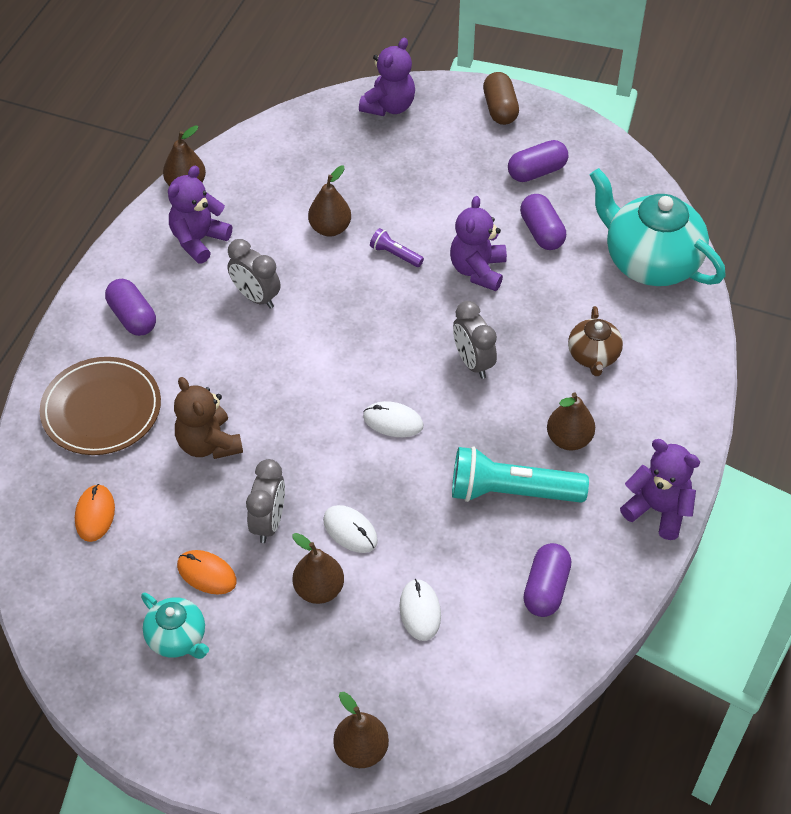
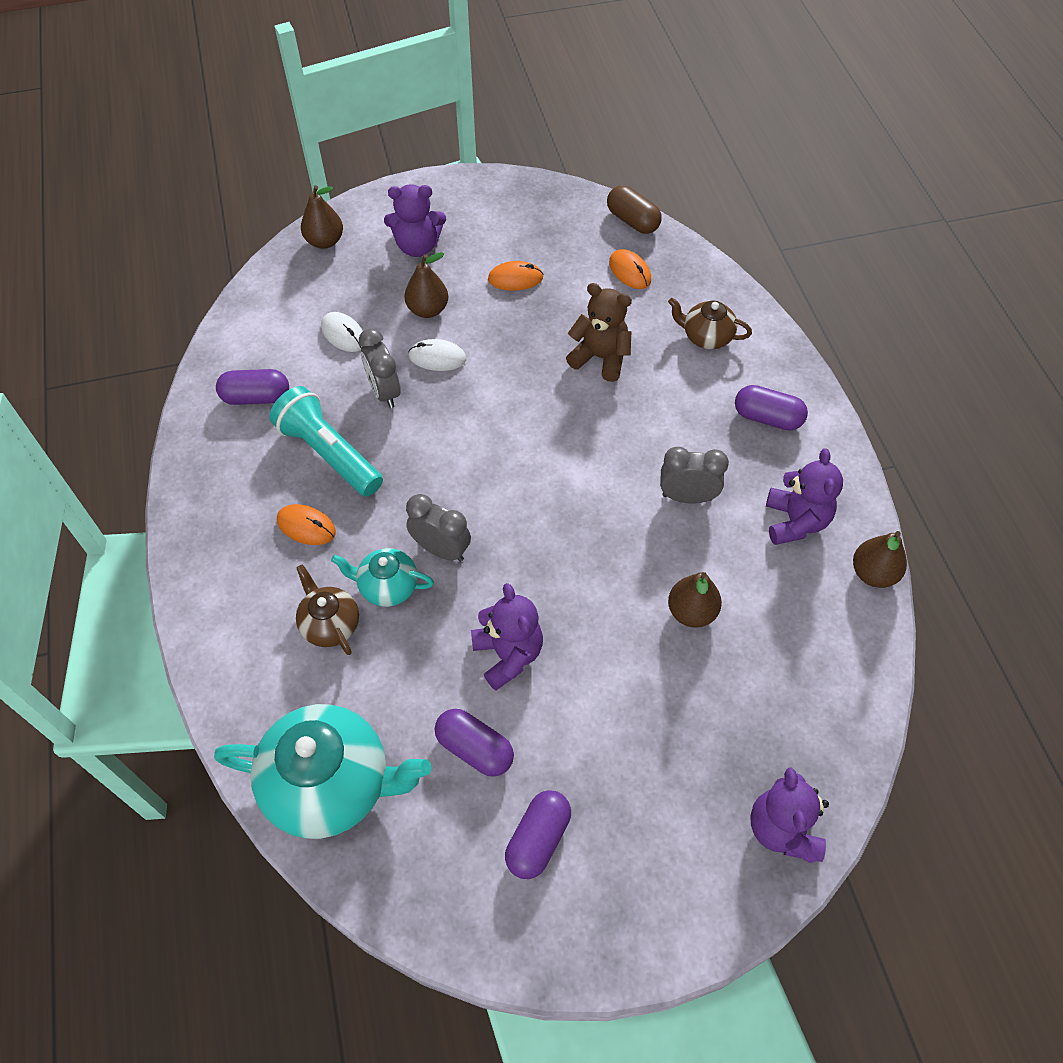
camera: 145 degrees right, 5 degrees up
brown plate [40,357,161,455] -> brown teapot [668,298,752,349]
turquoise teapot [141,593,209,659] -> turquoise teapot moved to [331,548,434,607]
grey clock [246,459,285,543] -> grey clock moved to [359,328,401,408]
white mouse [363,401,423,437] -> none
purple flashlight [370,228,424,267] -> none
turquoise flashlight [452,446,589,503] -> turquoise flashlight turned 105 degrees counterclockwise [269,386,383,497]
brown capsule [483,72,519,125] -> brown capsule moved to [607,186,662,234]
purple capsule [524,543,571,617] -> purple capsule turned 75 degrees counterclockwise [216,369,289,405]
brown pear [547,392,595,450] -> orange mouse [277,504,336,545]
purple teddy bear [620,439,700,540] -> purple teddy bear moved to [384,184,446,257]

